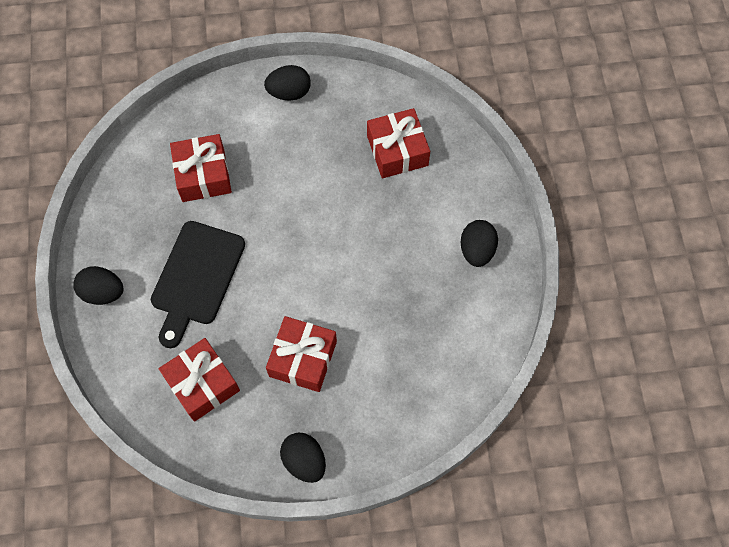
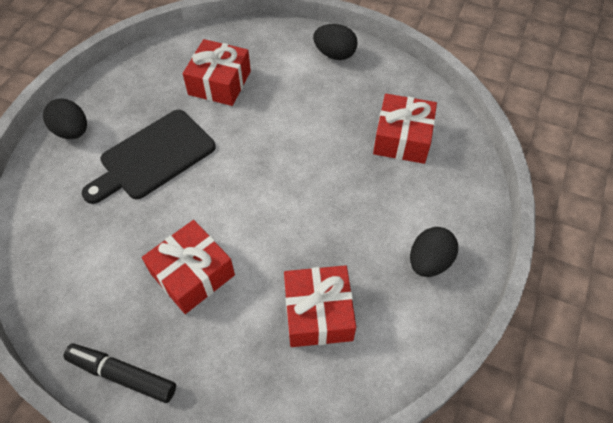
camera: 30 degrees right, 10 degrees down
red gift [159,338,240,422] -> red gift moved to [284,265,356,347]
black egg [280,432,326,483] -> black marker [64,343,176,403]

